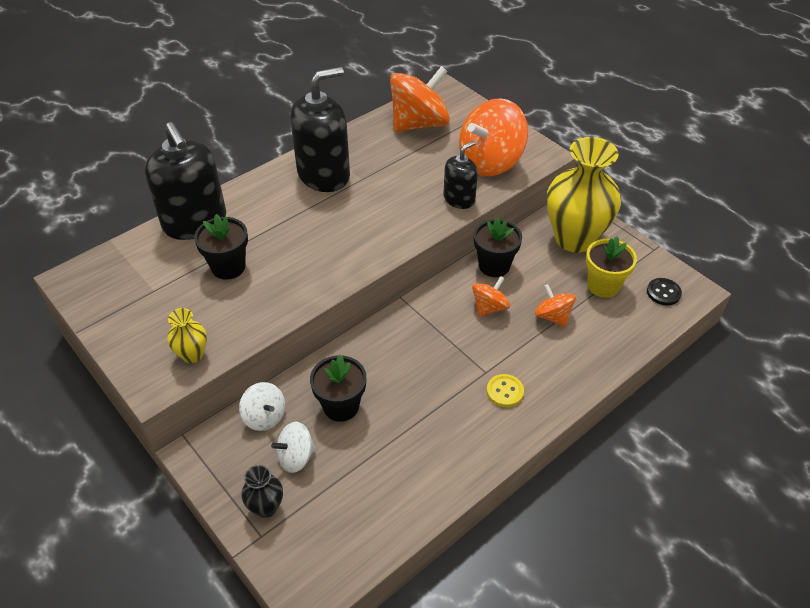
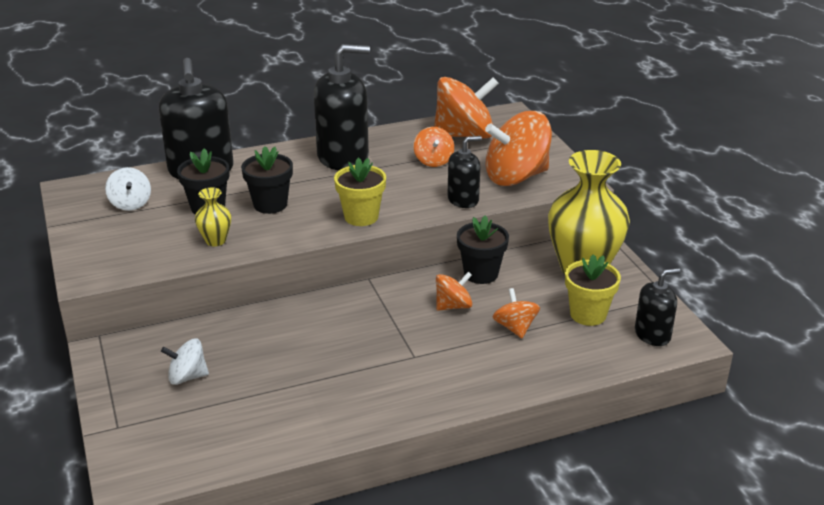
camera: 20 degrees right, 15 degrees down
yellow vase [167,308,207,363] -> yellow vase moved to [195,187,231,247]
white spinning top [239,382,285,431] -> white spinning top moved to [105,167,151,211]
black vase [241,465,283,518] -> none
black flower pot [310,355,366,422] -> black flower pot moved to [241,146,293,214]
yellow button [487,374,524,407] -> none
black button [647,278,682,305] -> black soap dispenser [635,268,680,346]
none -> yellow flower pot [334,157,386,226]
none -> orange spinning top [414,127,454,167]

